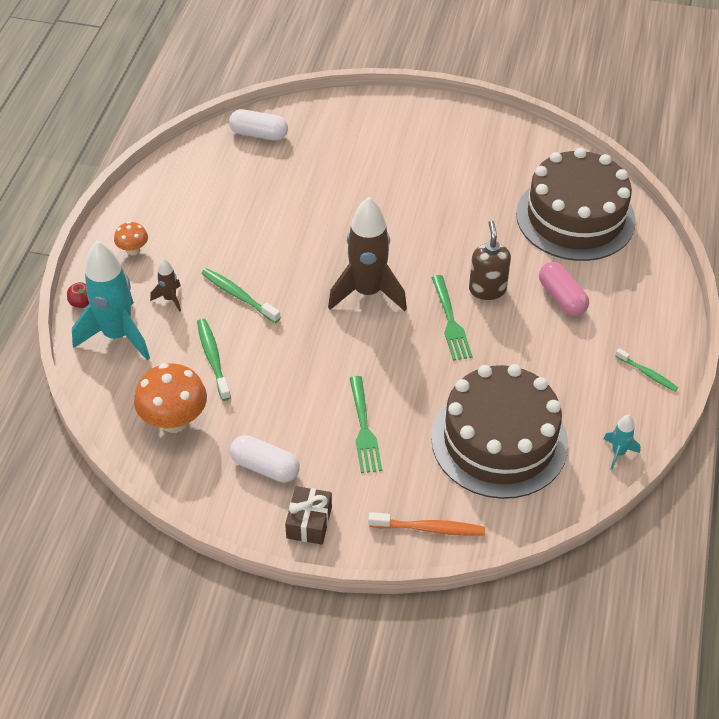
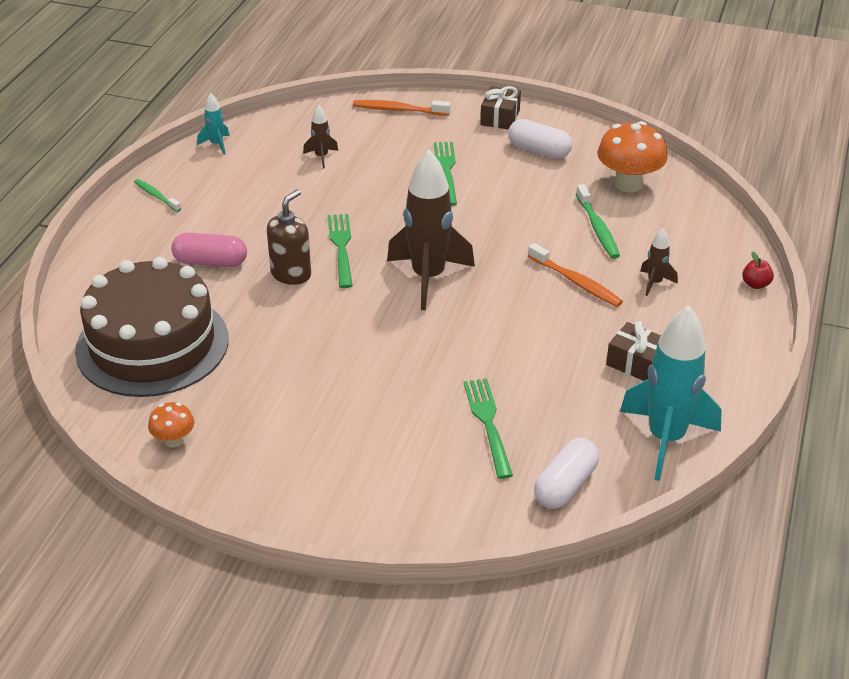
camera: 175 degrees left, 10 degrees down
turquoise rocket [72,241,150,360] -> turquoise rocket moved to [620,305,722,481]
orange mushroom [114,221,148,255] -> orange mushroom moved to [148,402,194,448]
green toothbrush [201,268,281,323] -> orange toothbrush [528,243,623,307]
white capsule [229,109,288,141] -> white capsule turned 75 degrees counterclockwise [534,438,599,509]
brown cake [431,364,568,499] -> brown rocket [303,105,338,169]
brown soap dispenser [469,220,511,300] -> brown soap dispenser turned 150 degrees counterclockwise [267,189,311,285]
pink capsule [539,262,589,316] -> pink capsule turned 60 degrees counterclockwise [171,232,247,267]
none -> green fork [463,378,513,479]
none -> brown gift [606,321,661,381]

